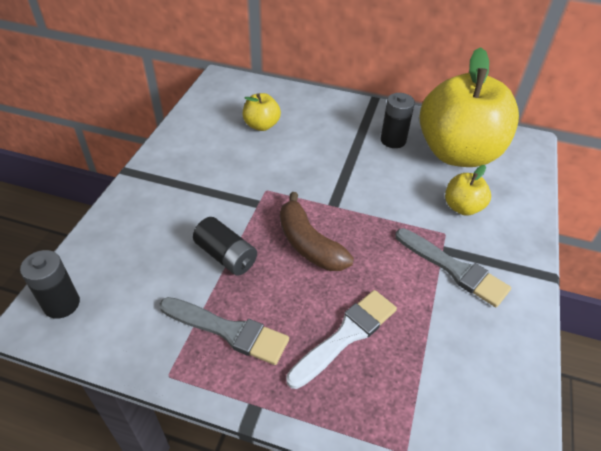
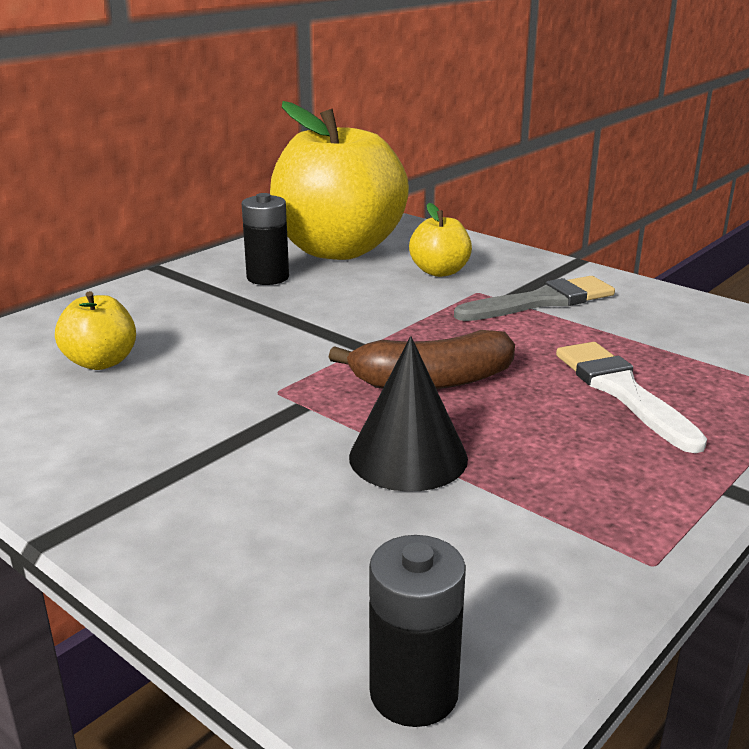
camera: 65 degrees left, 20 degrees down
grey brush [160,297,289,365] -> none
black battery [193,217,257,276] -> black cone [349,336,468,492]

